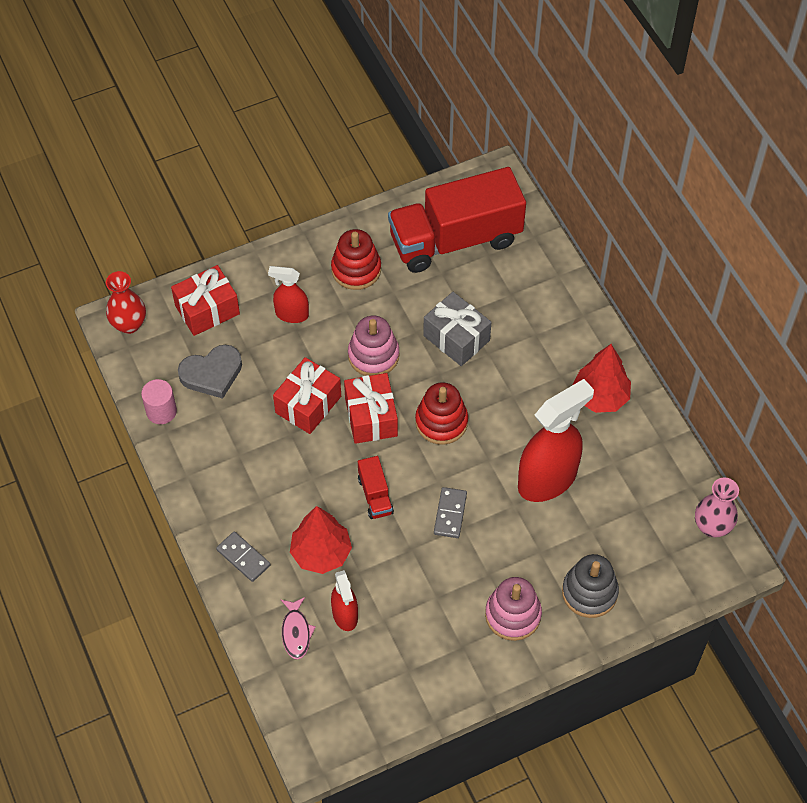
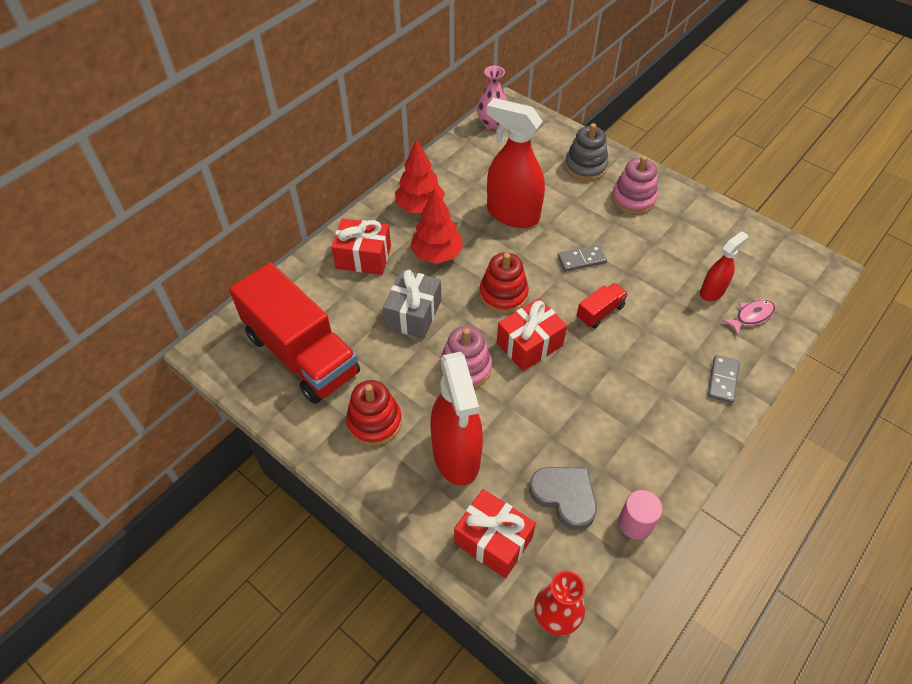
camera: 115 degrees left, 5 degrees down
red spray bottle [268,266,309,323] -> red spray bottle [431,352,483,486], size x1.87
red gift [273,357,341,434] -> red gift moved to [331,218,391,275]
red tree [290,506,352,574] -> red tree moved to [410,189,463,264]

